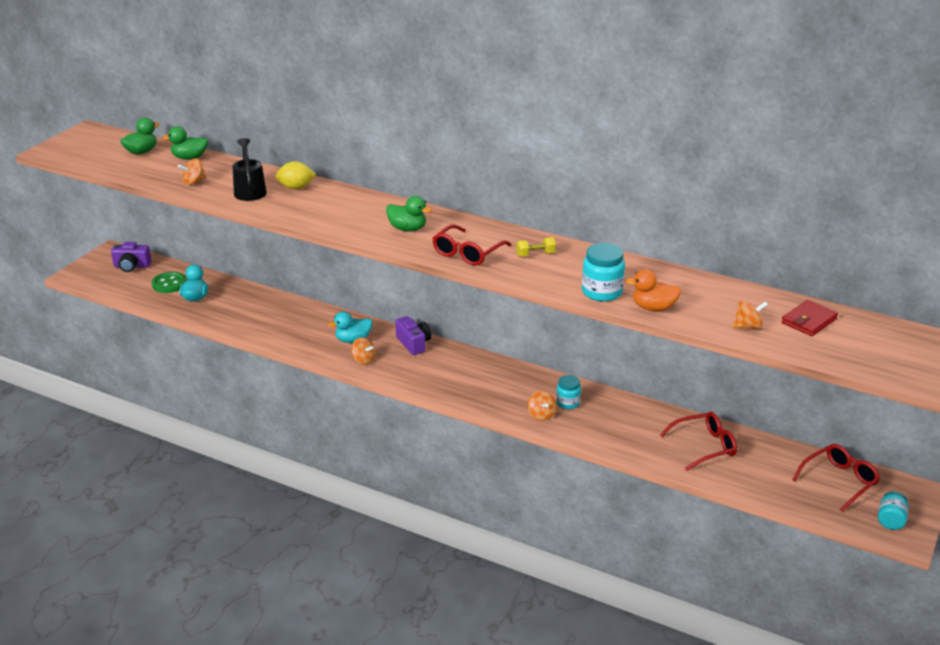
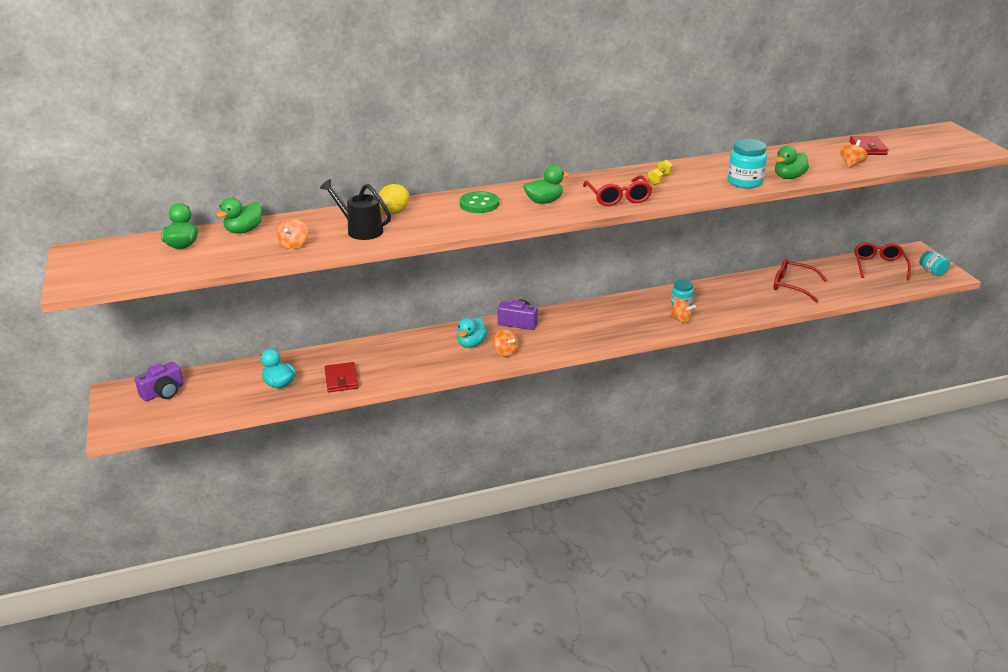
camera: 45 degrees left, 0 degrees up
green button [152,272,187,293] -> green button moved to [460,191,499,213]
orange spinning top [351,337,376,365] -> orange spinning top turned 60 degrees clockwise [494,329,519,357]
orange duck [625,269,681,311] -> green duck [775,145,809,179]
red glasses [660,412,737,471] -> red glasses turned 90 degrees counterclockwise [774,259,827,303]
none -> red wallet [325,362,358,392]

